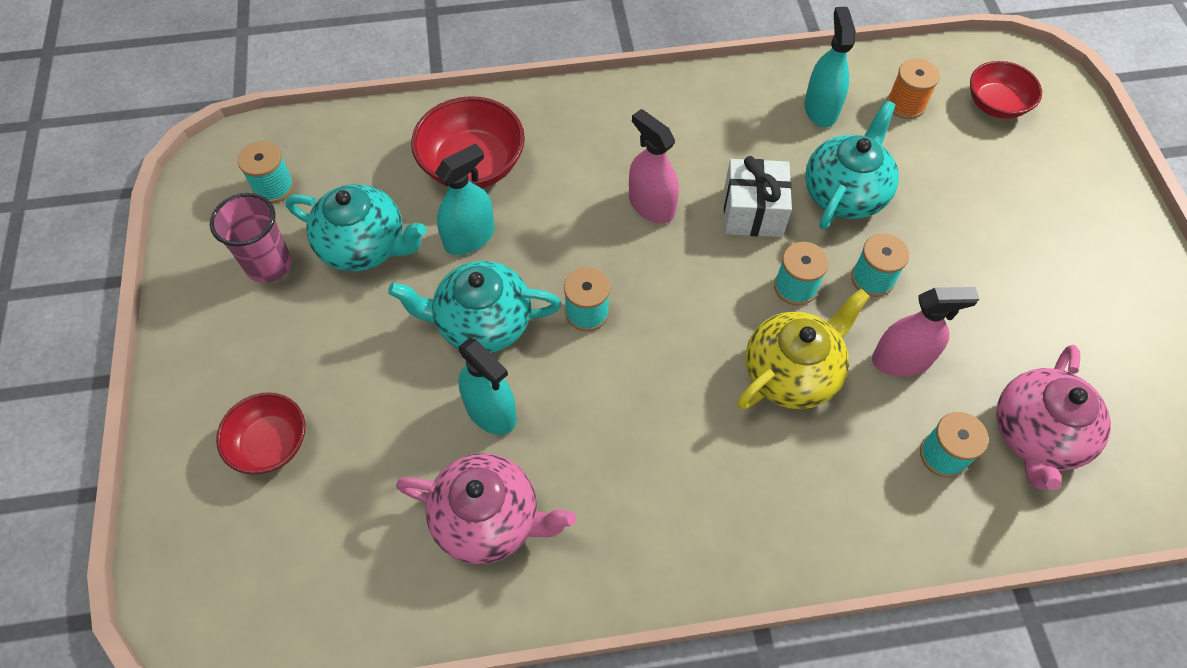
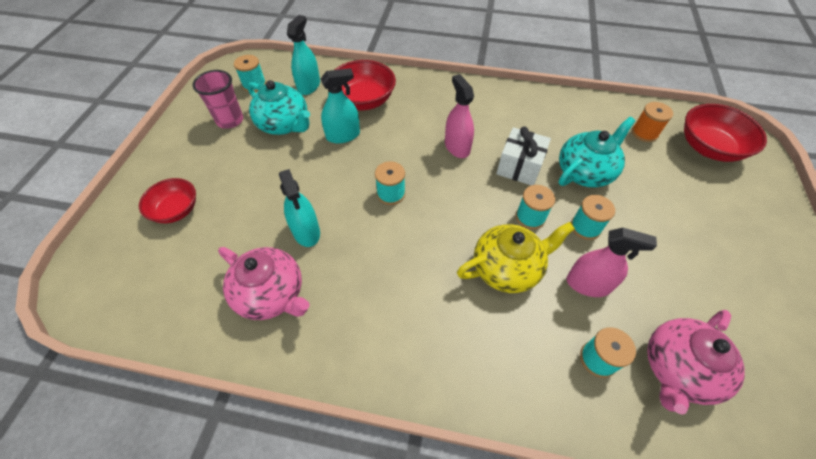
camera: 20 degrees right, 5 degrees down
turquoise teapot [388,261,561,353] -> none
turquoise spray bottle [804,7,856,127] -> turquoise spray bottle moved to [287,15,320,95]
red bowl [970,61,1042,119] -> red bowl [684,104,767,162], size x1.52

